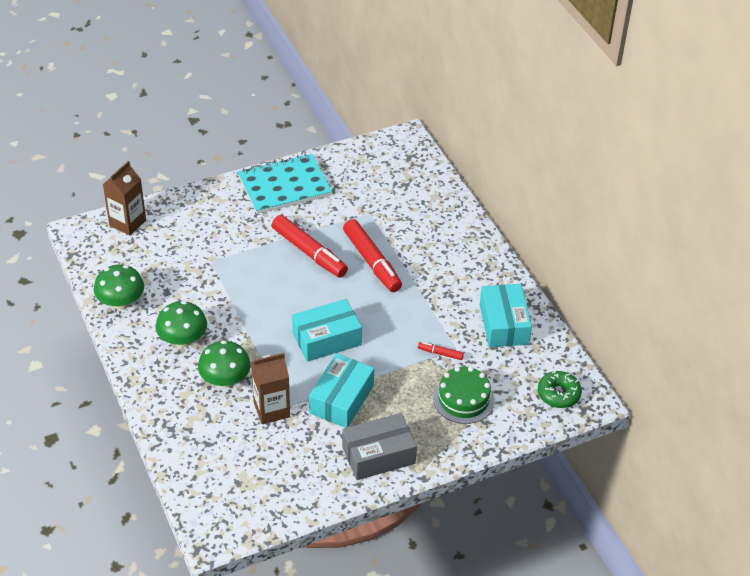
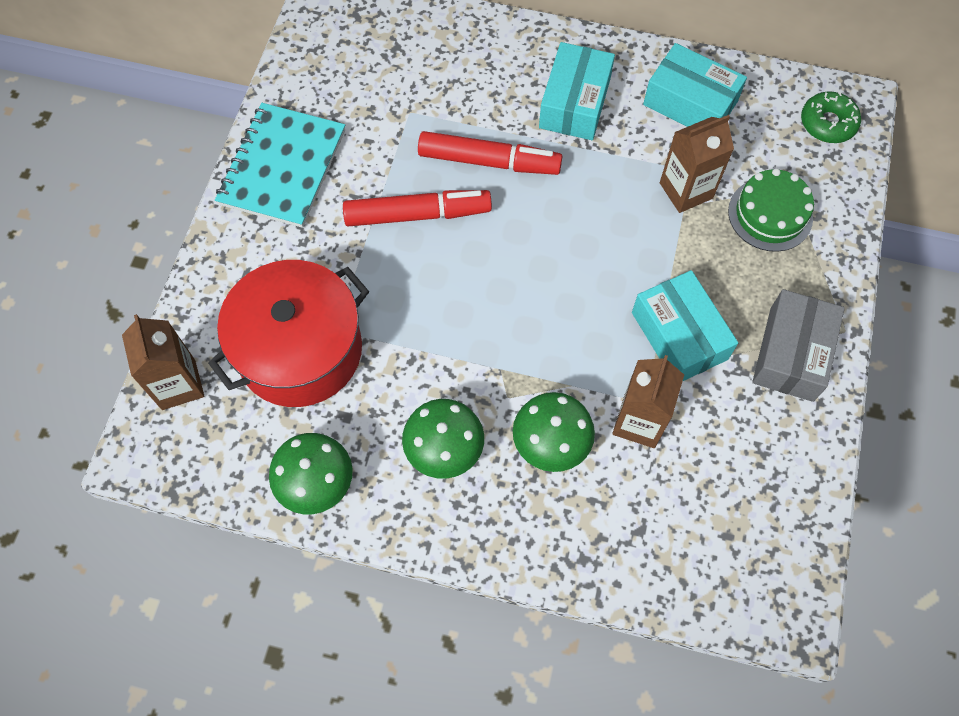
camera: 50 degrees left, 20 degrees up
turquoise box [292,299,362,362] -> turquoise box moved to [539,42,615,140]
red marker [418,342,464,360] -> brown carton [660,115,734,213]
none -> red pot [208,260,369,407]

